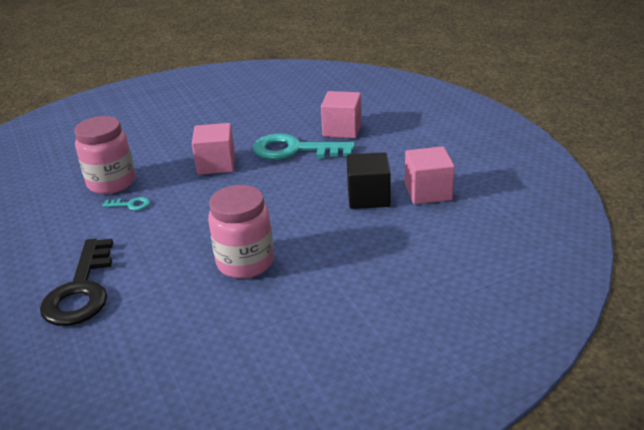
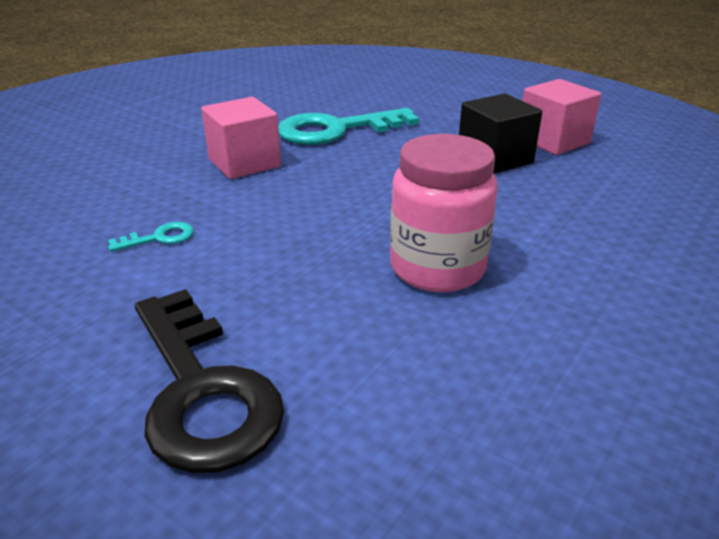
camera: 30 degrees left, 0 degrees up
pink jar [74,116,135,194] -> none
pink cube [321,91,362,138] -> none

